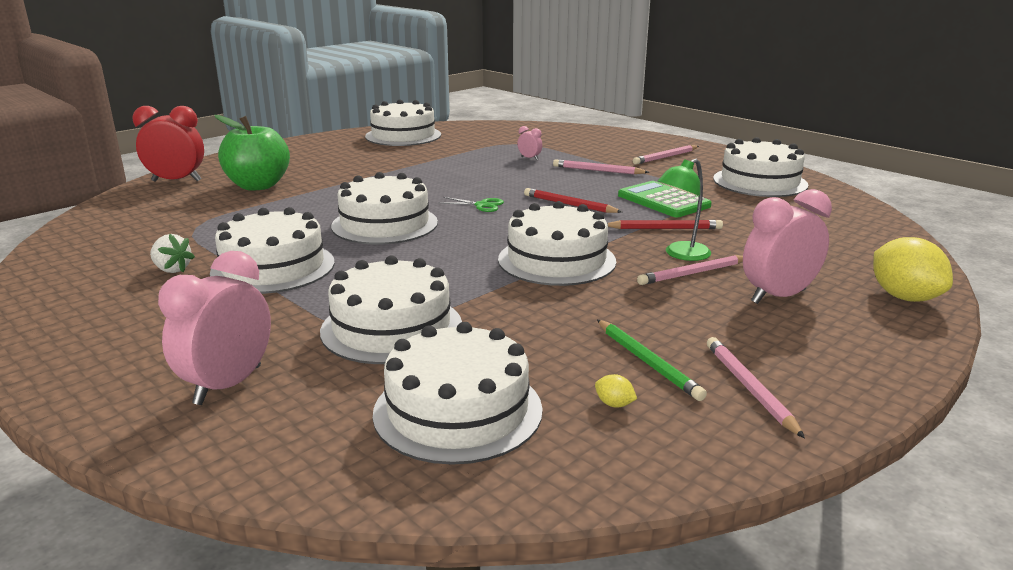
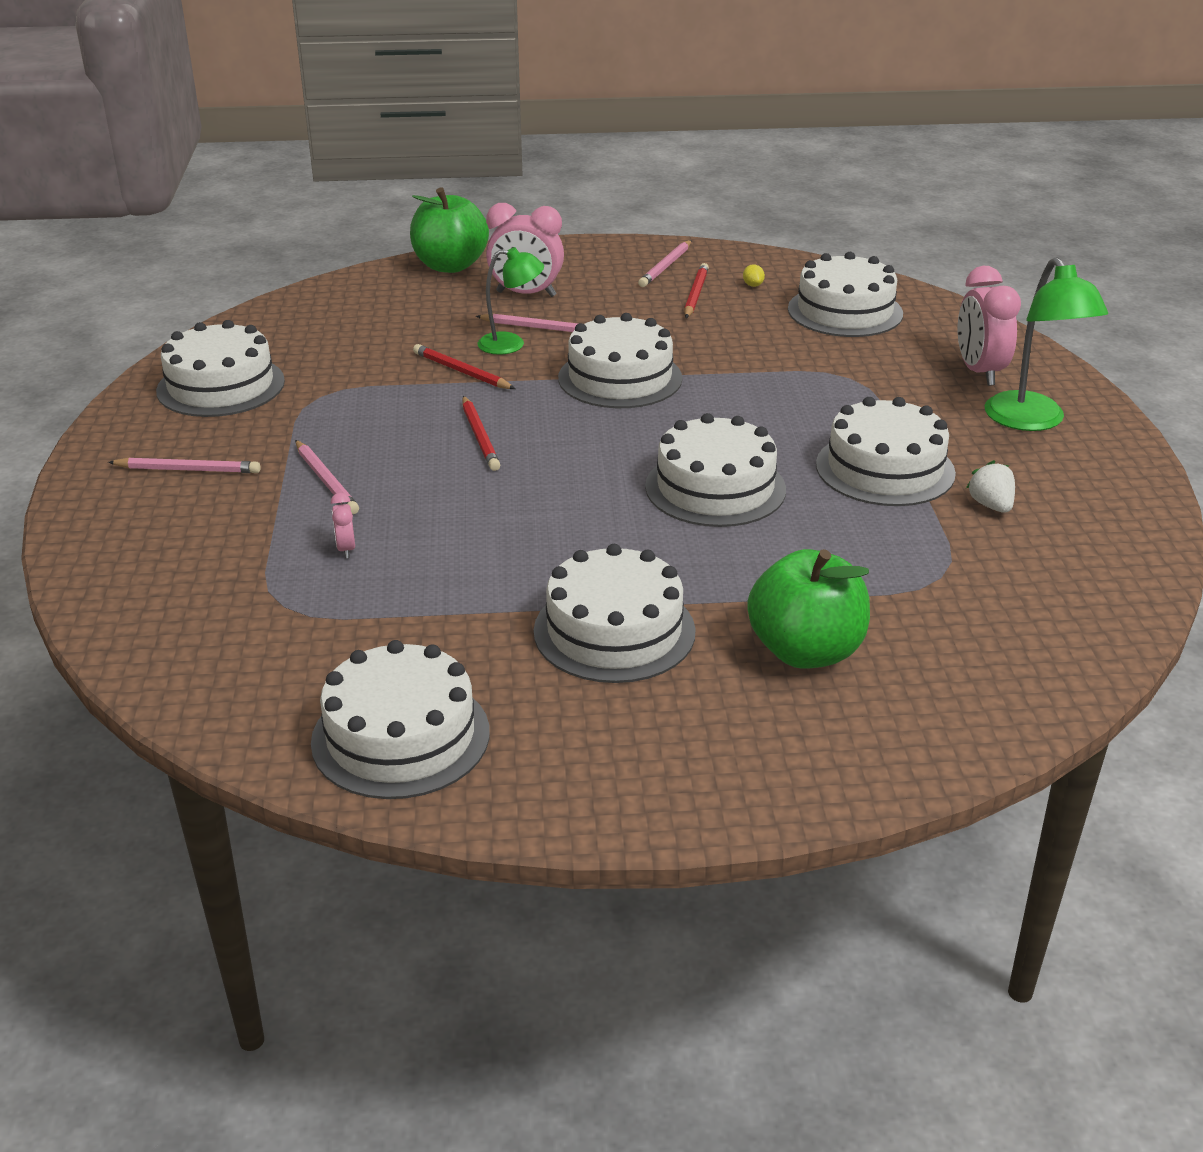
camera: 140 degrees left, 10 degrees up
red clock [132,106,204,182] -> none
pink clock [158,251,271,405] -> pink clock turned 105 degrees clockwise [958,266,1021,386]
white cake [320,255,462,364] -> white cake moved to [534,544,696,683]
green scissors [441,197,504,212] -> none
green pencil [597,320,707,401] -> red pencil [684,263,709,318]
green calculator [618,181,711,217] -> none
yellow lemon [873,237,953,302] -> green apple [410,187,489,273]
none -> green lamp [985,257,1108,431]

